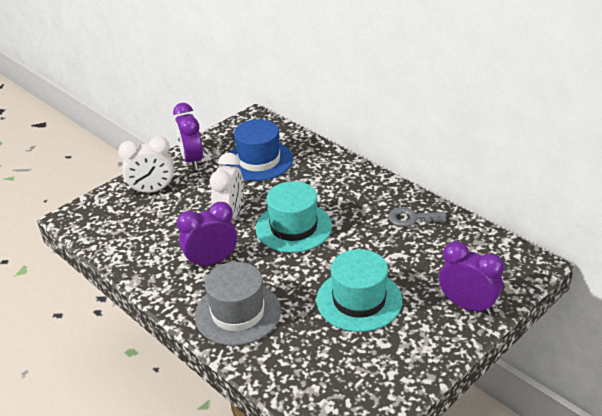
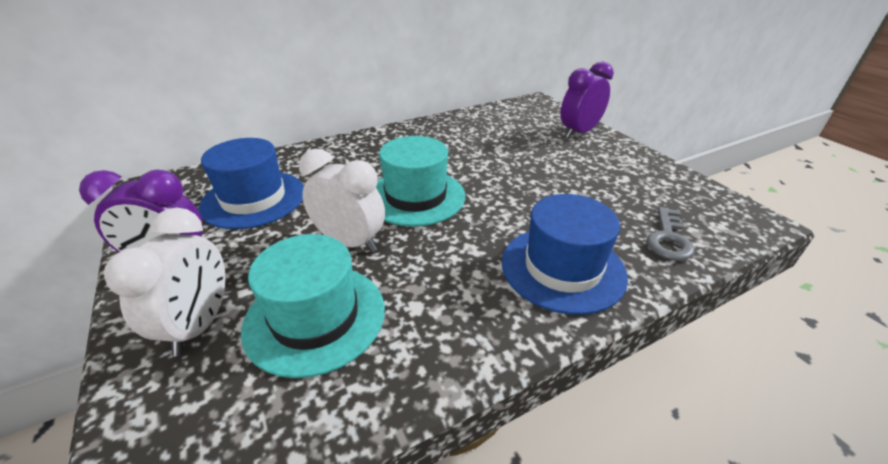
camera: 75 degrees left, 0 degrees up
purple clock [177,202,237,269] -> none
grey hat [195,262,281,346] -> blue hat [502,194,628,315]
turquoise hat [316,249,403,332] -> turquoise hat moved to [241,234,385,378]
grey key [388,207,446,227] -> grey key moved to [647,207,695,261]

